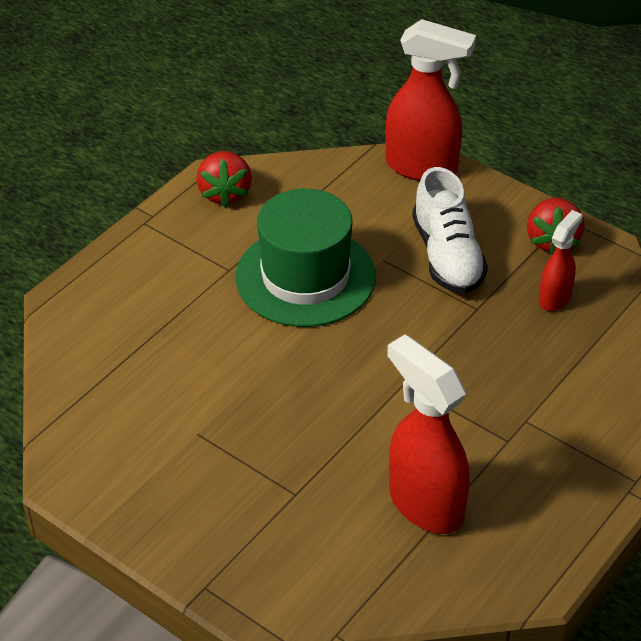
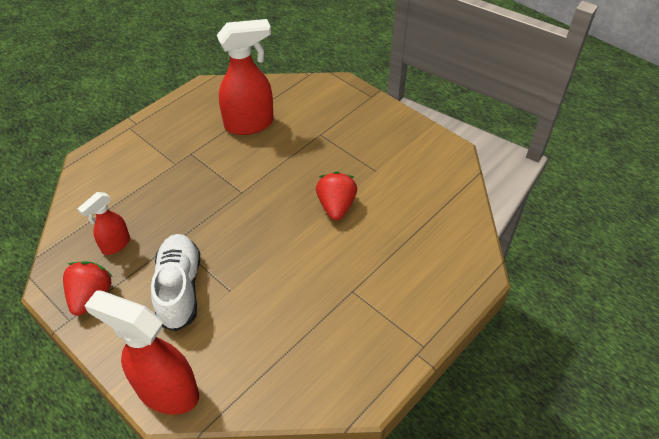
camera: 175 degrees left, 5 degrees up
red strawberry [196,151,252,207] -> red strawberry moved to [316,171,357,220]
green hat [235,189,376,327] -> none
red spray bottle [387,334,470,534] -> red spray bottle turned 75 degrees counterclockwise [217,19,274,135]

